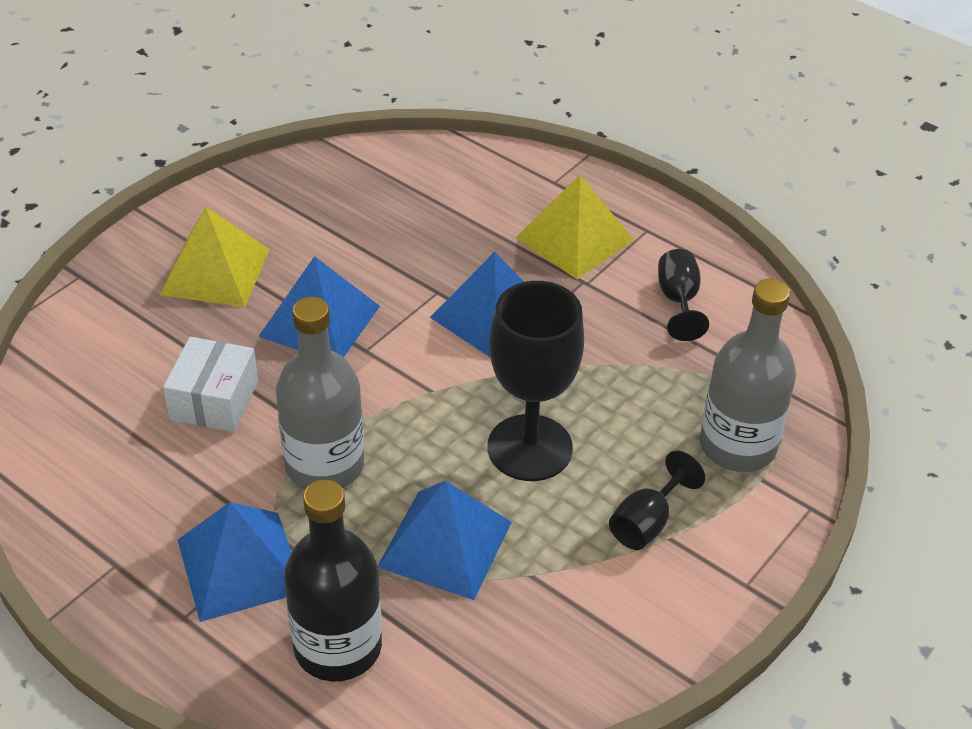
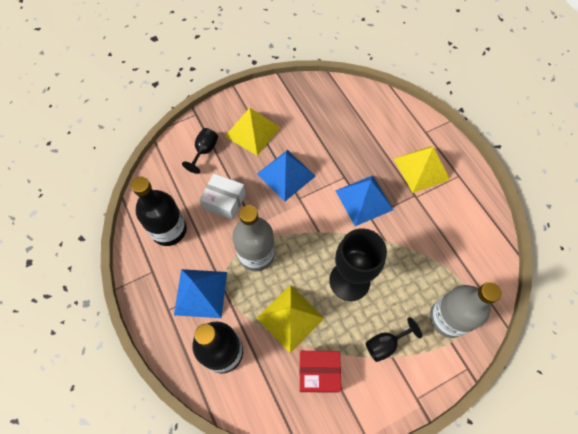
camera: 25 degrees right, 20 degrees up
white box [163,337,258,432] -> white box turned 75 degrees clockwise [200,174,246,220]
blue pyramid [378,481,512,600] -> yellow pyramid [257,285,324,353]
black goblet [658,249,709,341] -> black goblet moved to [182,128,218,174]
none -> black bottle [131,176,187,246]
none -> red box [299,351,341,393]

